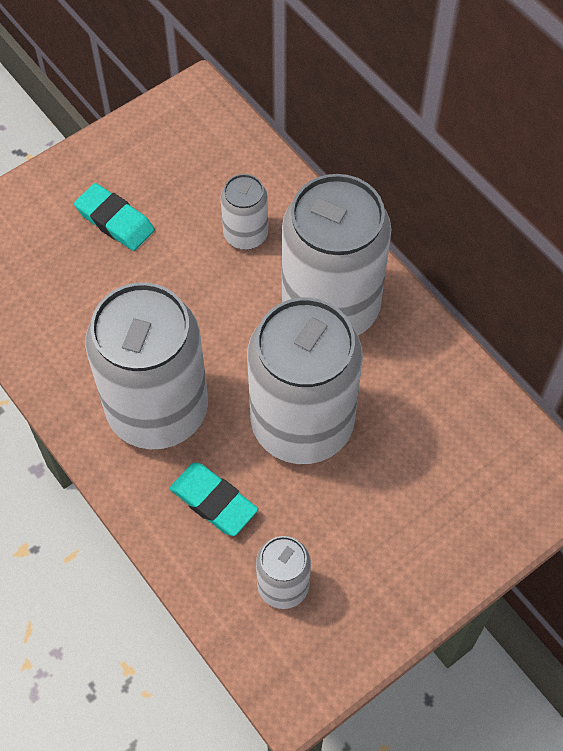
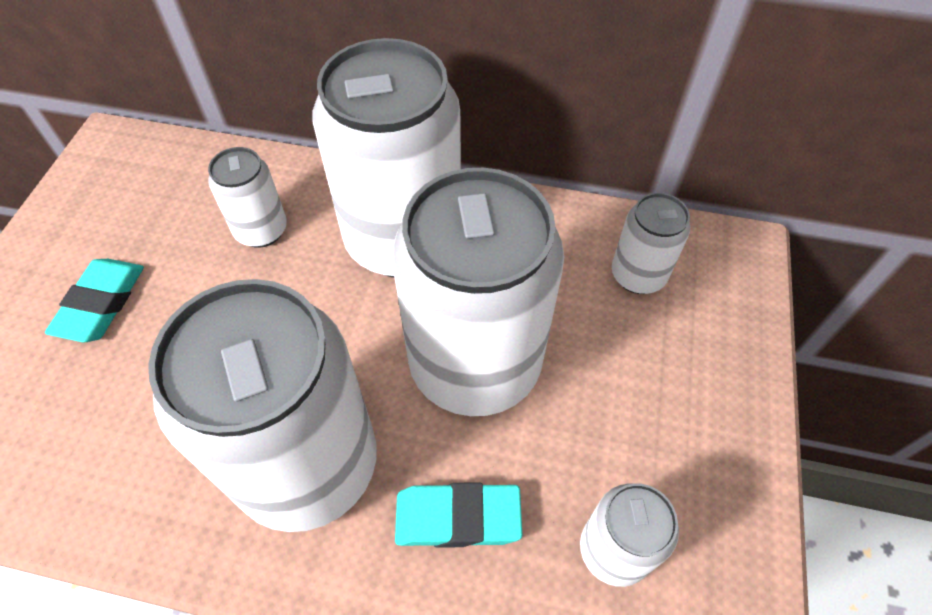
camera: 40 degrees left, 5 degrees down
turquoise eraser [74,183,155,251] -> turquoise eraser turned 75 degrees counterclockwise [45,259,144,342]
none -> white can [612,193,690,294]

